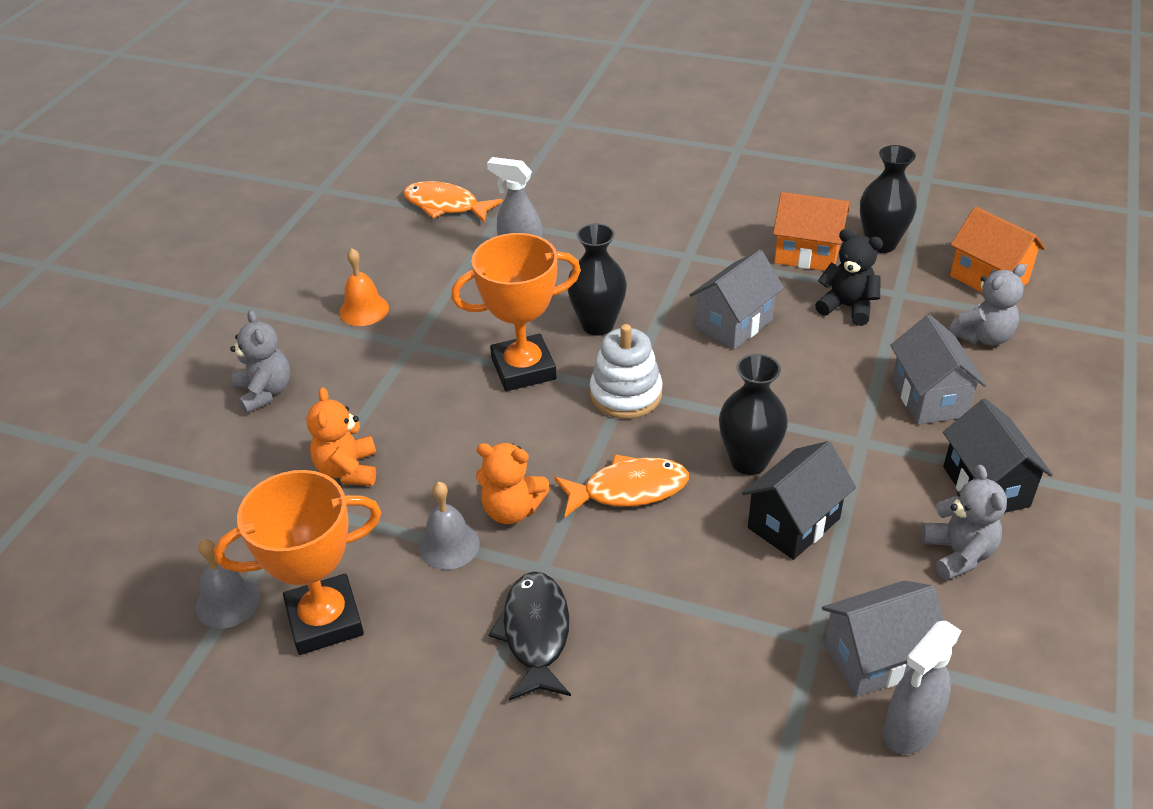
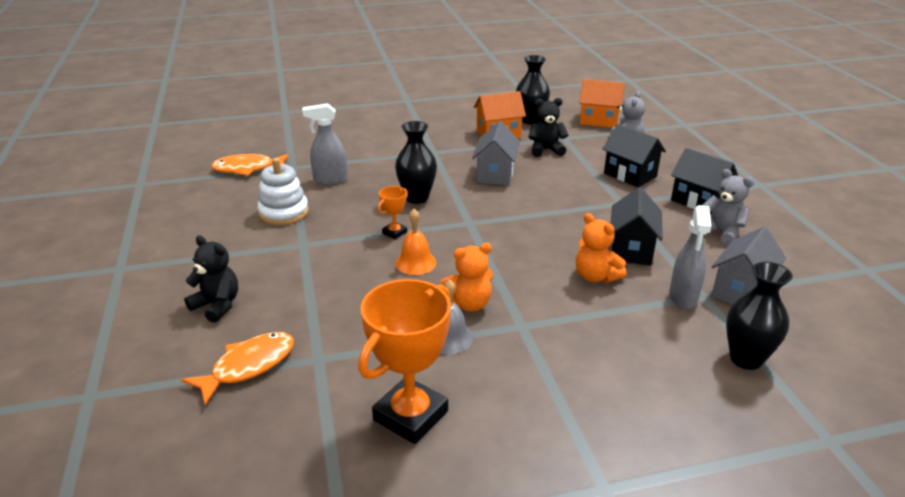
camera: 35 degrees left, 10 degrees down
grey bell [196,539,260,629] -> none
grey teddy bear [230,310,290,413] -> black teddy bear [184,235,238,323]
orange teddy bear [307,387,376,486] -> orange teddy bear moved to [576,213,627,283]
orange bell [339,248,389,326] -> orange bell moved to [395,209,436,275]
orange trophy [451,233,581,391] -> orange trophy [378,186,408,239], size x0.46
black fish [489,572,571,701] -> none
orange fish [554,454,689,518] -> orange fish moved to [181,332,294,405]
white stacking toy [590,324,662,419] -> white stacking toy moved to [257,158,309,225]
black vase [719,354,788,475] -> black vase moved to [726,262,793,370]
grey spray bottle [883,621,962,754] -> grey spray bottle moved to [669,205,711,309]
grey house [890,314,986,425] -> black house [602,124,666,187]

